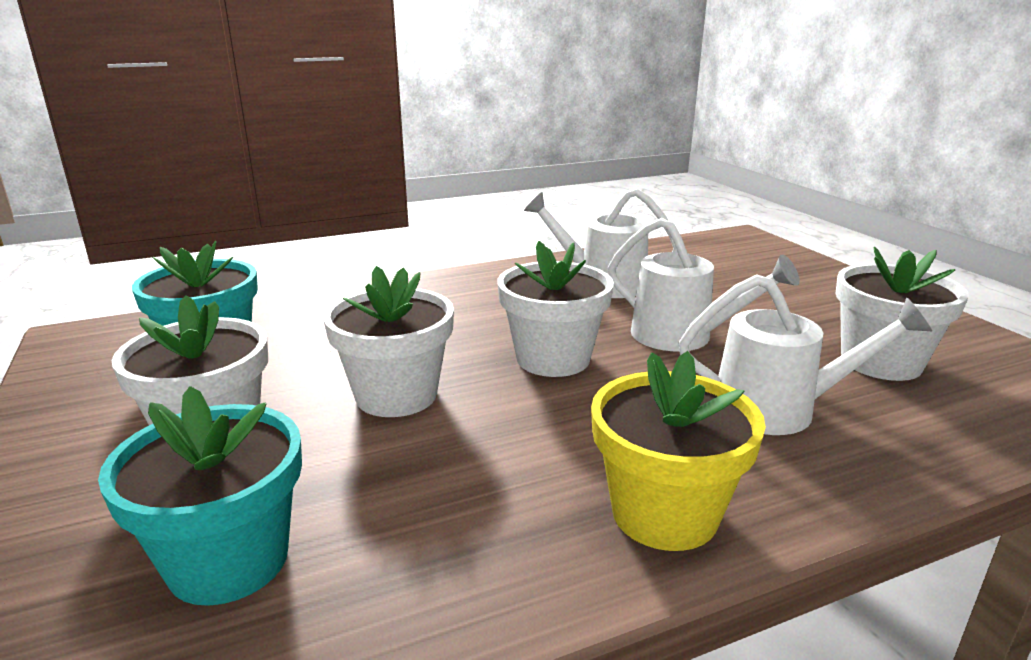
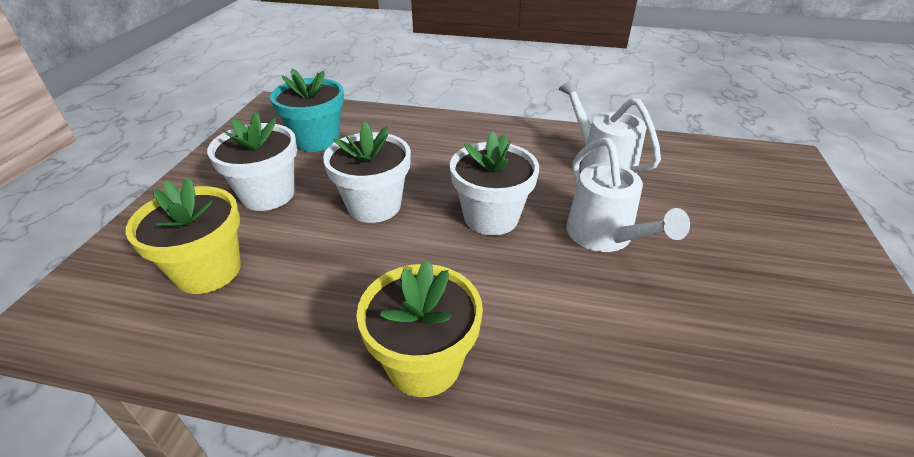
camera: 35 degrees right, 15 degrees up
turquoise flower pot [98,386,302,606] -> yellow flower pot [125,177,241,294]
white watering can [678,274,932,435] -> none
white flower pot [835,247,969,381] -> none

